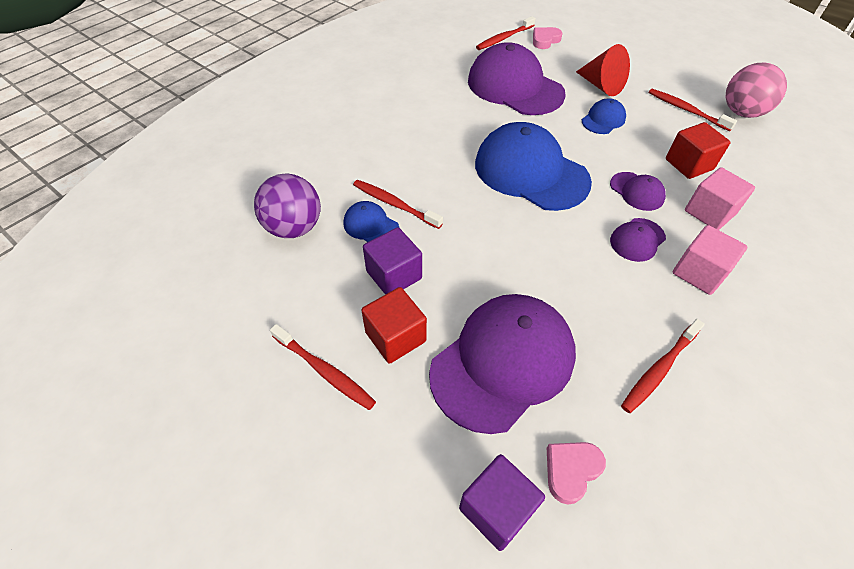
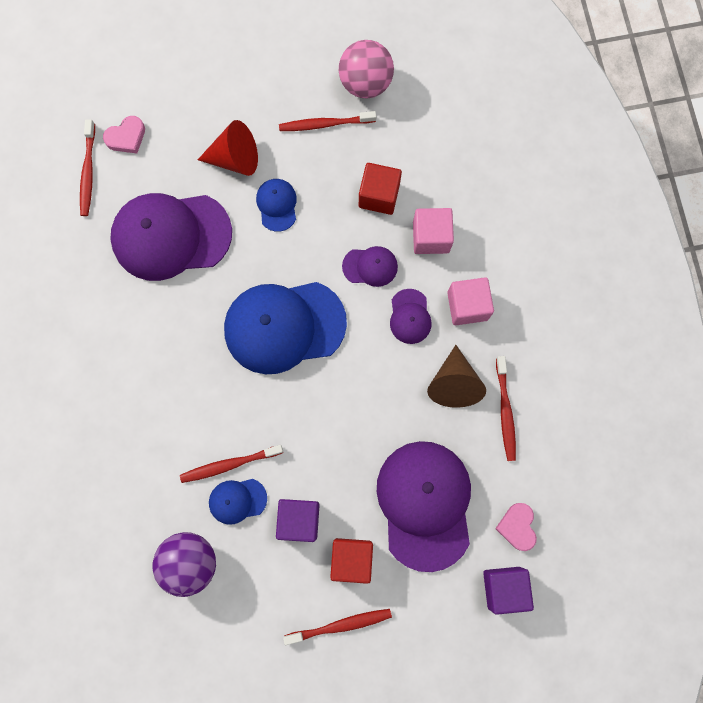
camera: 50 degrees left, 25 degrees up
pink heart [533,27,563,49] -> pink heart turned 120 degrees counterclockwise [103,116,145,153]
none -> brown cone [427,345,486,408]

